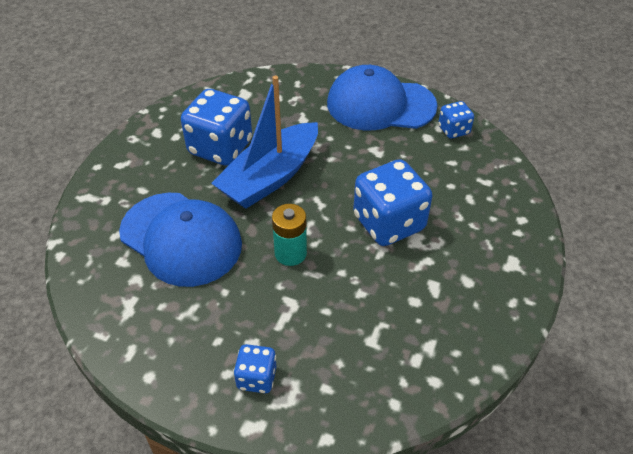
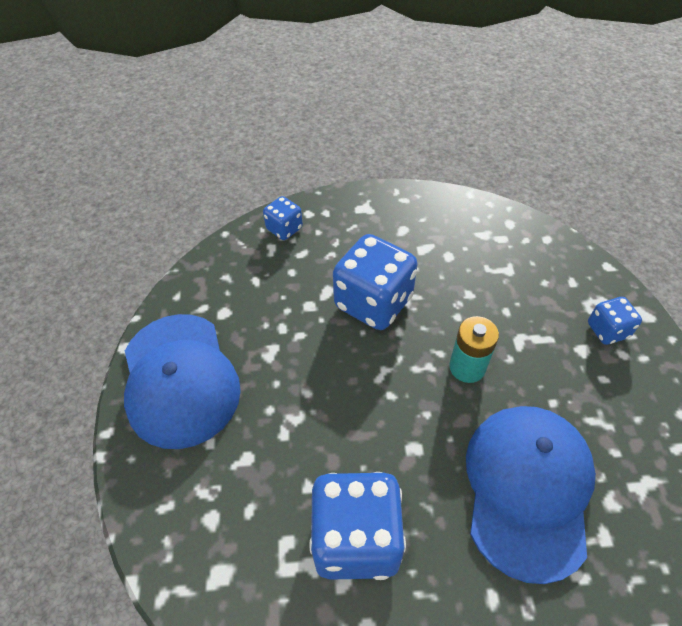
camera: 115 degrees left, 5 degrees up
blue boat [211,76,318,209] -> none
blue dice [438,101,474,139] -> blue dice moved to [263,196,303,240]

